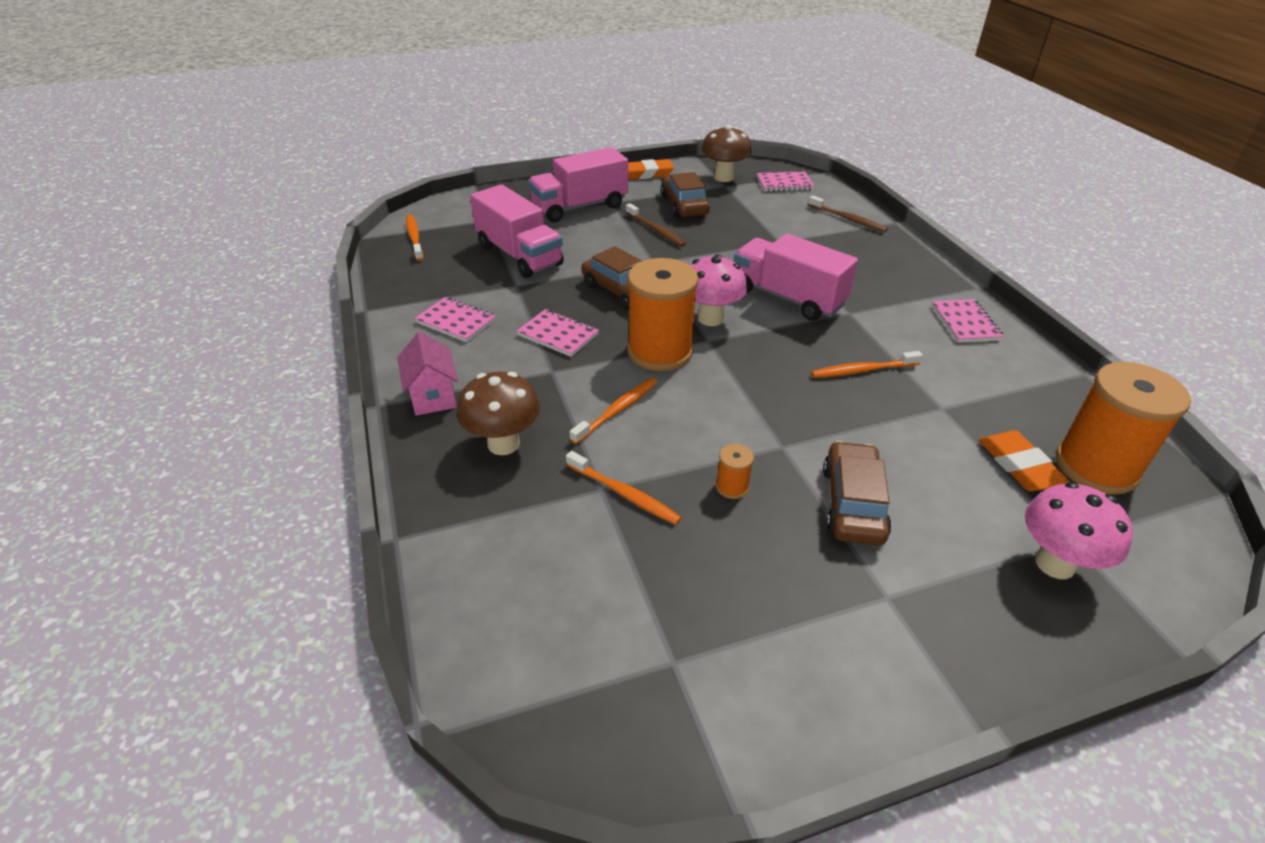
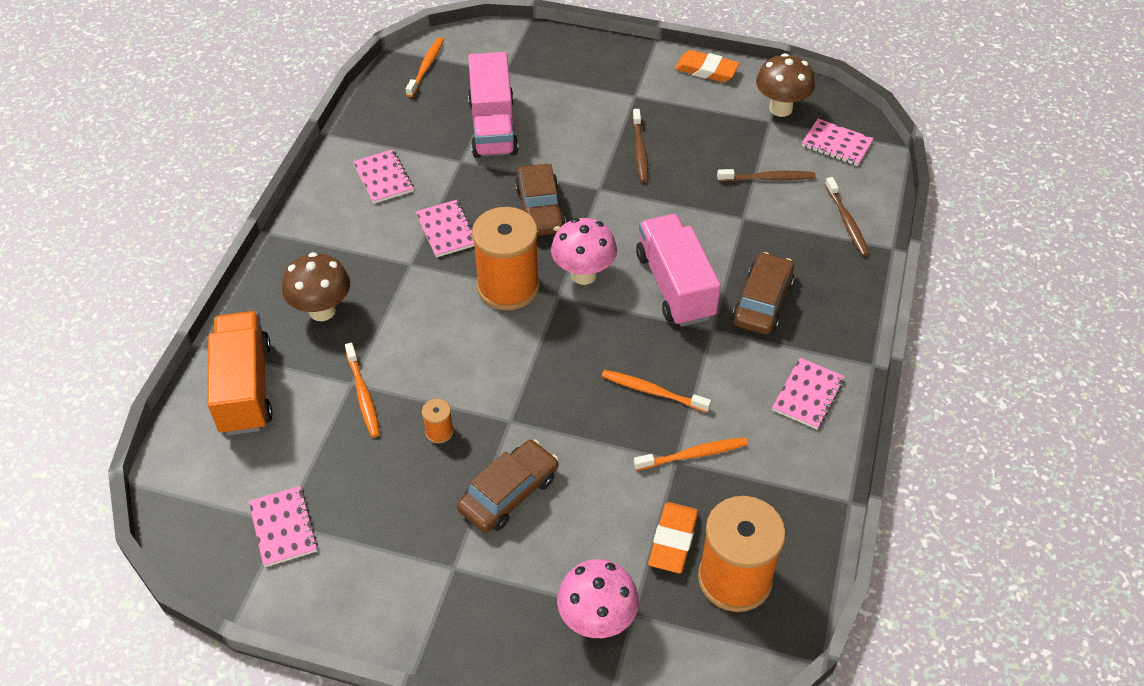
camera: 35 degrees right, 10 degrees up
pink house [397,332,458,416] -> none
pink truck [528,147,628,222] -> none
orange toothbrush [570,378,658,444] -> orange toothbrush moved to [634,437,748,471]
brown car [660,172,710,218] -> brown car moved to [732,252,794,335]
none -> orange truck [207,311,273,435]
none -> pink notebook [249,486,318,567]
none -> brown toothbrush [717,169,816,182]

